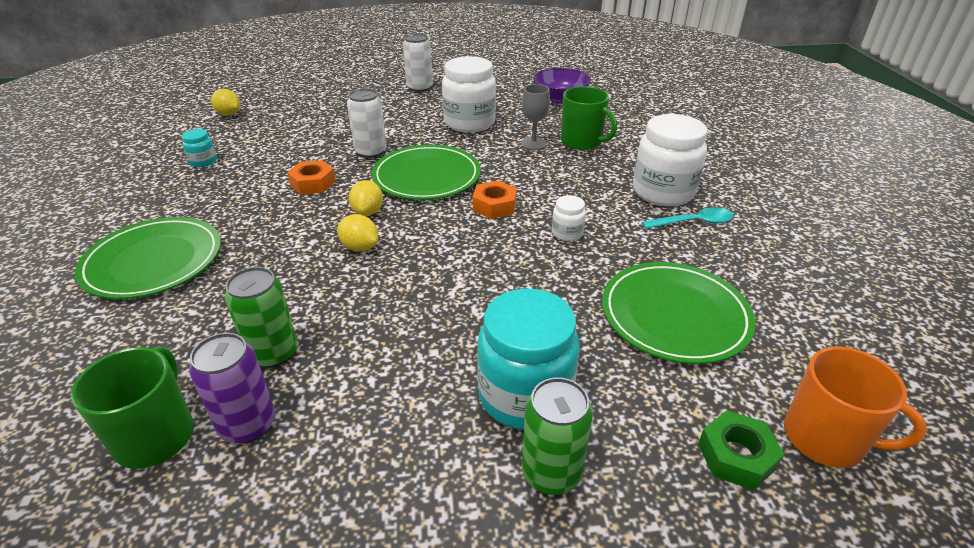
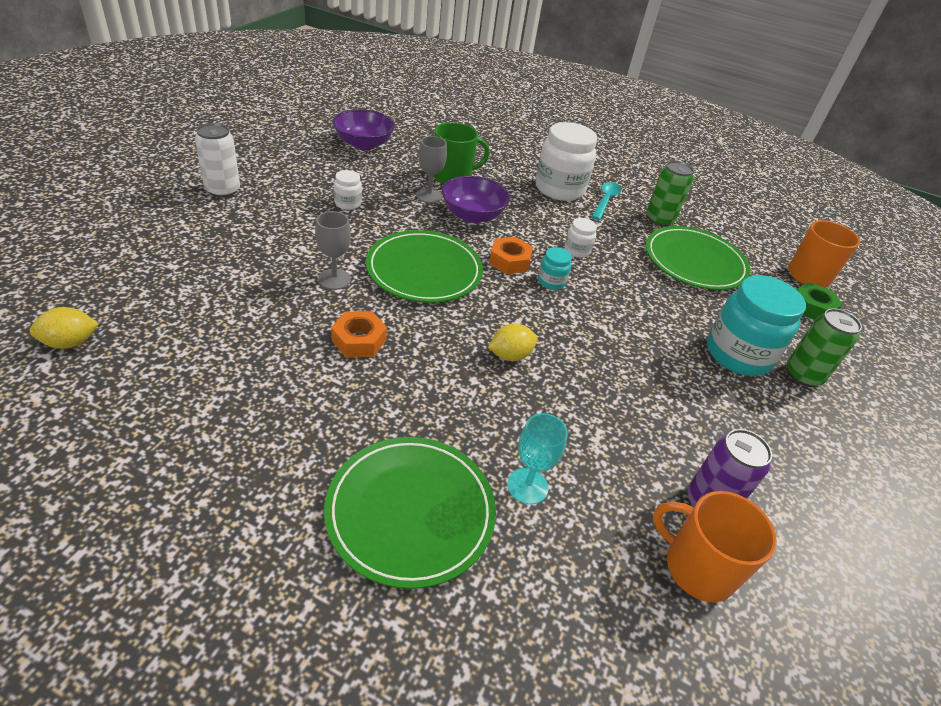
camera: 65 degrees left, 5 degrees up
green mug [71,346,194,469] -> orange mug [653,491,777,602]
turquoise jar [182,129,217,167] -> turquoise jar moved to [538,247,572,290]
green can [225,267,297,368] -> green can moved to [646,161,694,227]
white can [347,88,387,158] -> grey goblet [315,211,351,290]
yellow lemon [349,180,383,216] -> none
white jar [442,56,496,133] -> white jar [334,170,362,210], size x0.46
none -> purple bowl [442,176,510,223]
none -> turquoise goblet [507,413,568,504]

